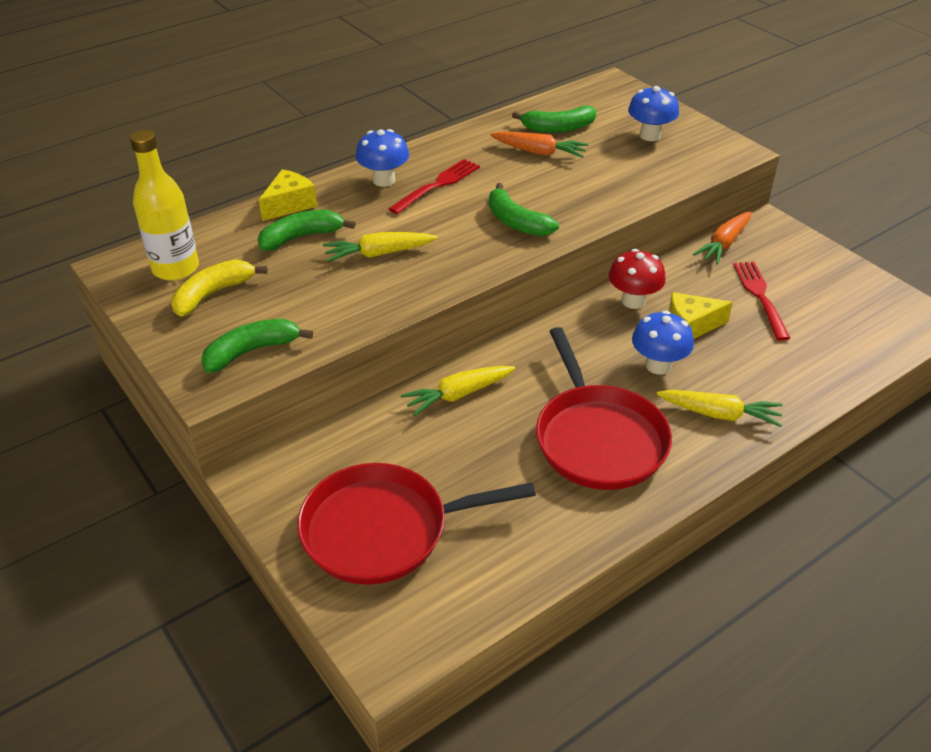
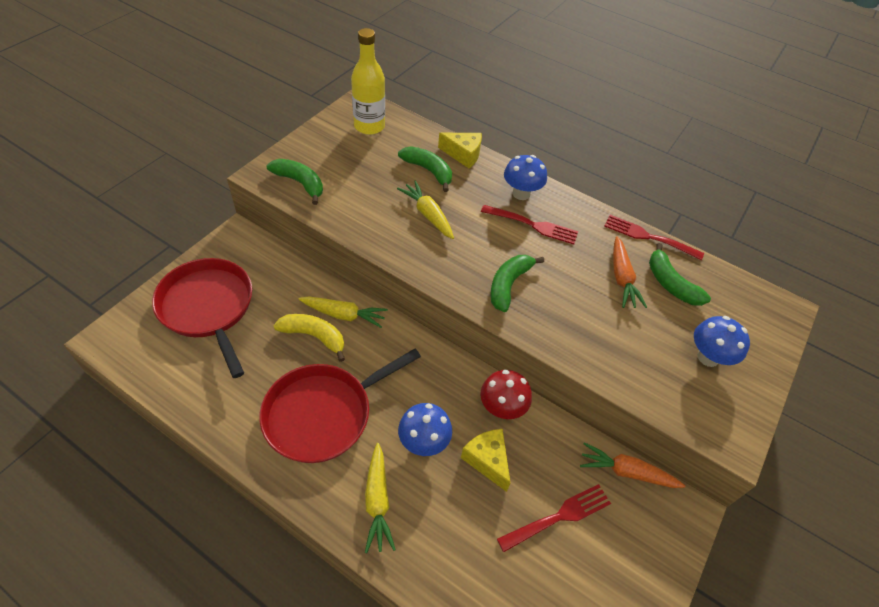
camera: 65 degrees right, 10 degrees up
yellow banana [171,259,268,317] -> yellow banana moved to [273,314,345,362]
yellow carrot [401,366,515,416] -> yellow carrot turned 150 degrees clockwise [299,296,388,328]
none -> red fork [604,215,704,260]

